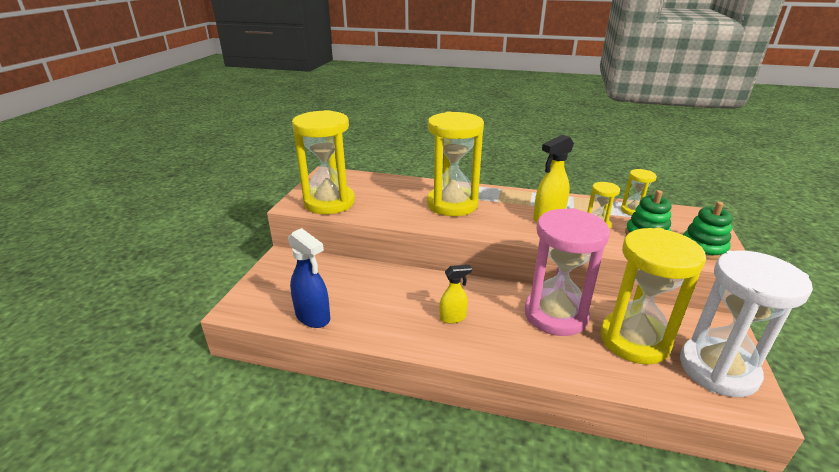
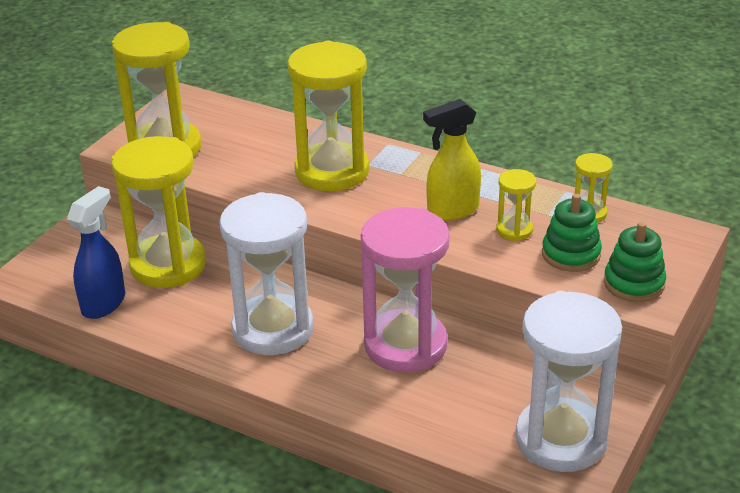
camera: 15 degrees right, 5 degrees up
blue spray bottle [288,228,330,328] -> blue spray bottle turned 120 degrees counterclockwise [67,186,125,319]
yellow spray bottle [440,265,472,324] -> white hourglass [220,192,314,355]
yellow hourglass [600,228,706,365] -> yellow hourglass moved to [112,136,206,288]

